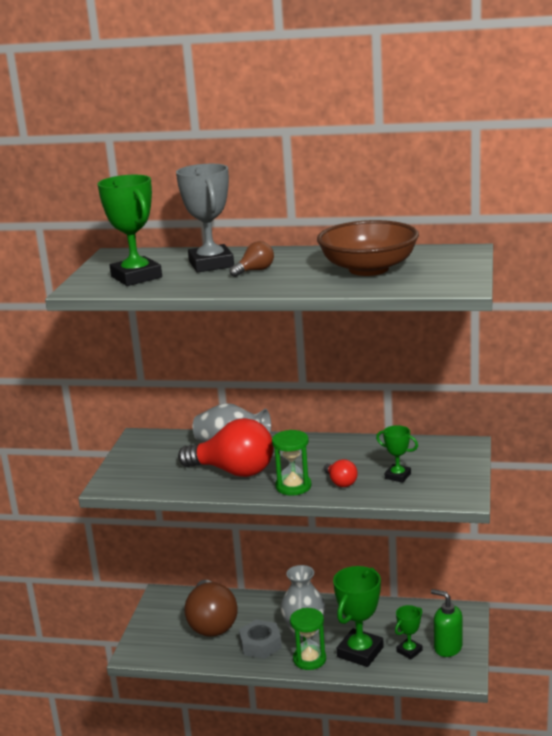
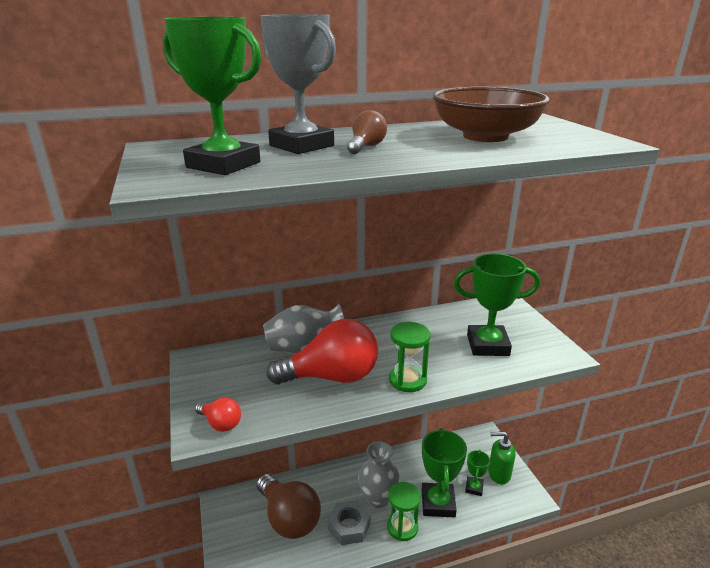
camera: 30 degrees left, 5 degrees up
red light bulb [324,459,358,487] -> red light bulb moved to [195,398,241,432]
green trophy [376,425,418,483] -> green trophy [454,253,540,356], size x1.87

